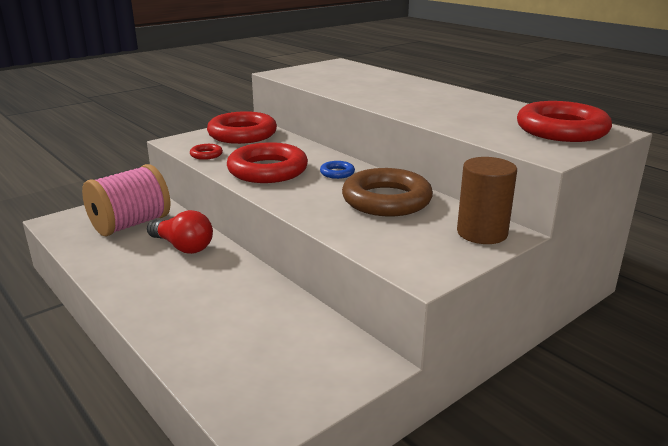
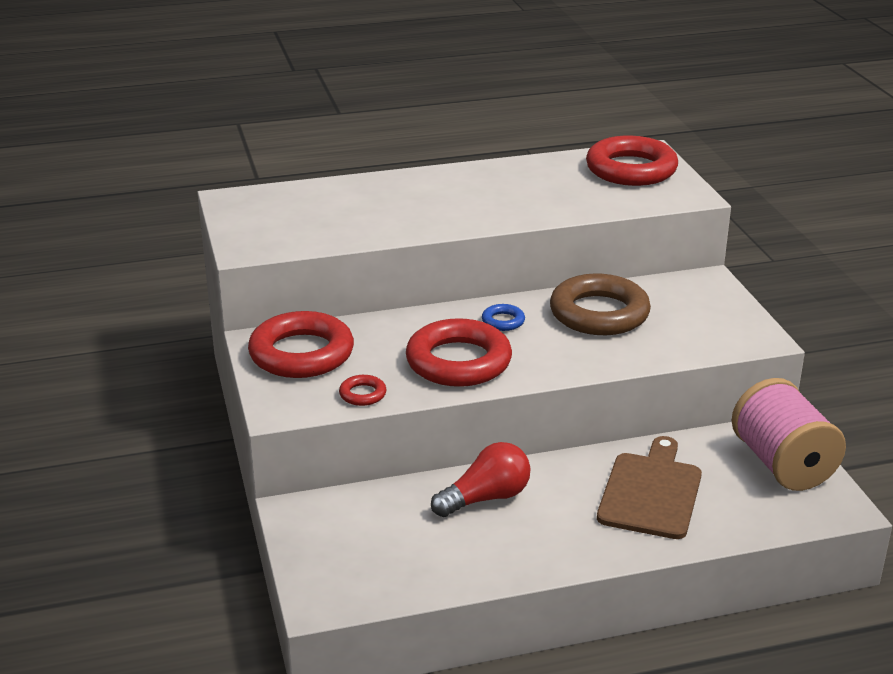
camera: 65 degrees left, 5 degrees up
pink spool [82,164,170,236] -> pink spool moved to [732,378,846,491]
brown cylinder [457,157,517,244] -> none
none -> brown cutting board [597,436,702,539]

